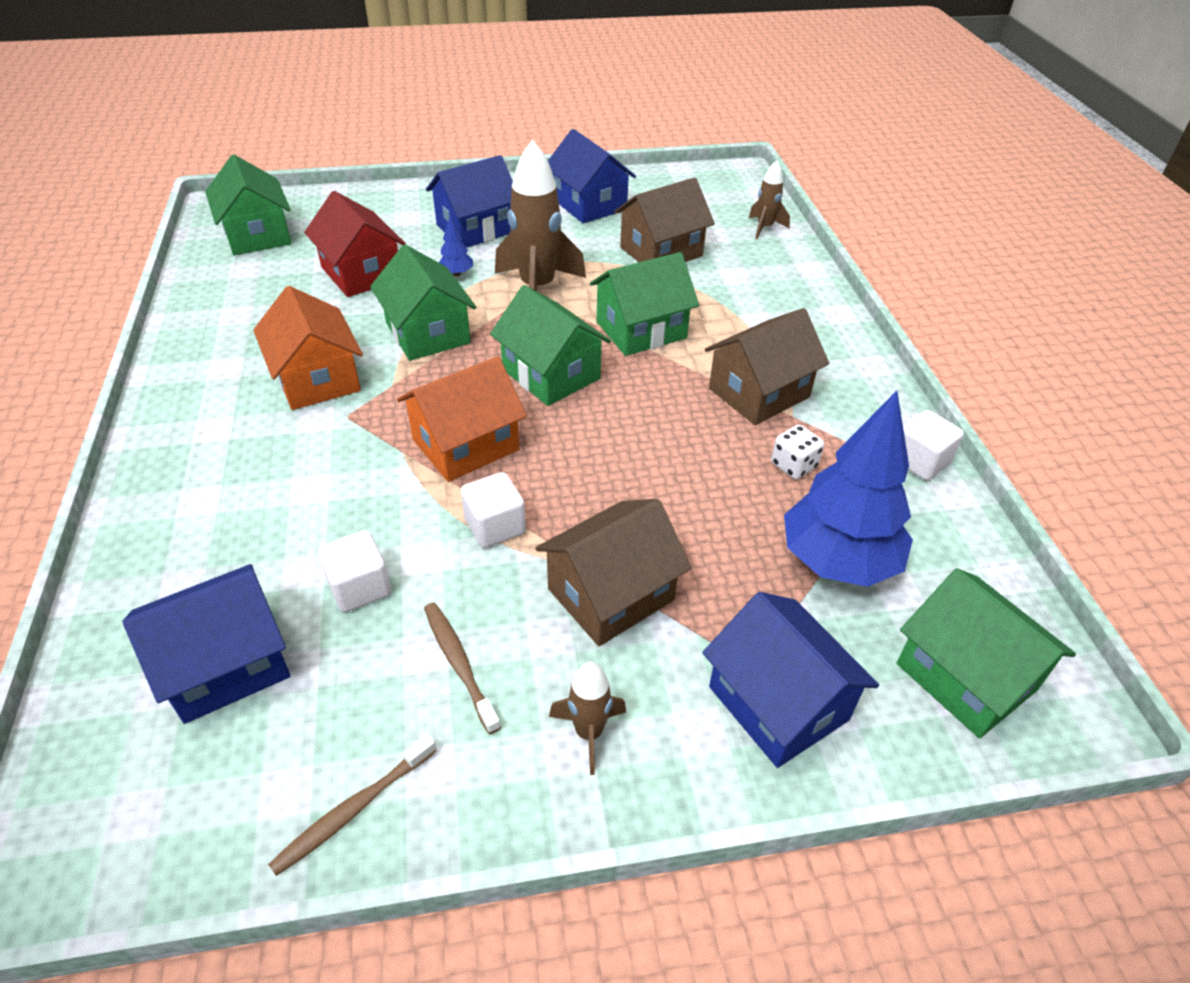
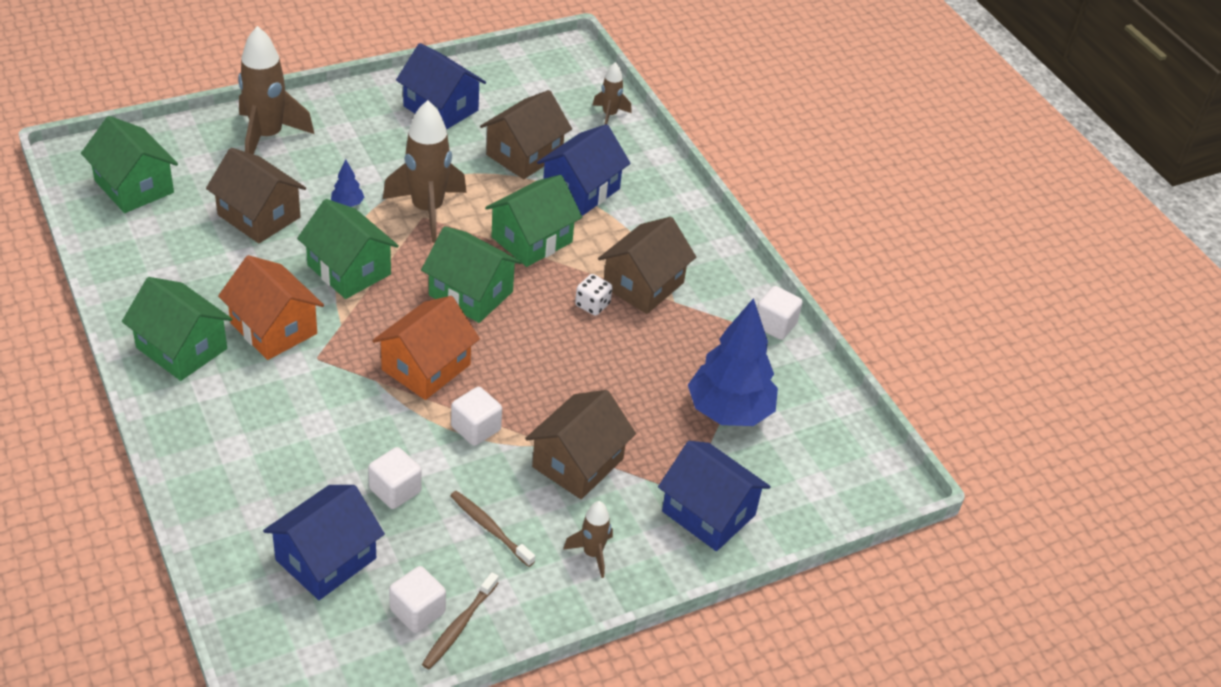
camera: 20 degrees left, 0 degrees up
red house [304,191,406,297] -> brown house [206,148,306,243]
blue house [426,155,513,248] -> blue house moved to [537,124,631,216]
white dice [771,425,824,479] -> white dice moved to [575,274,613,316]
green house [897,568,1076,738] -> green house moved to [122,277,232,381]
none -> brown rocket [238,26,314,154]
none -> white cube [389,566,446,633]

